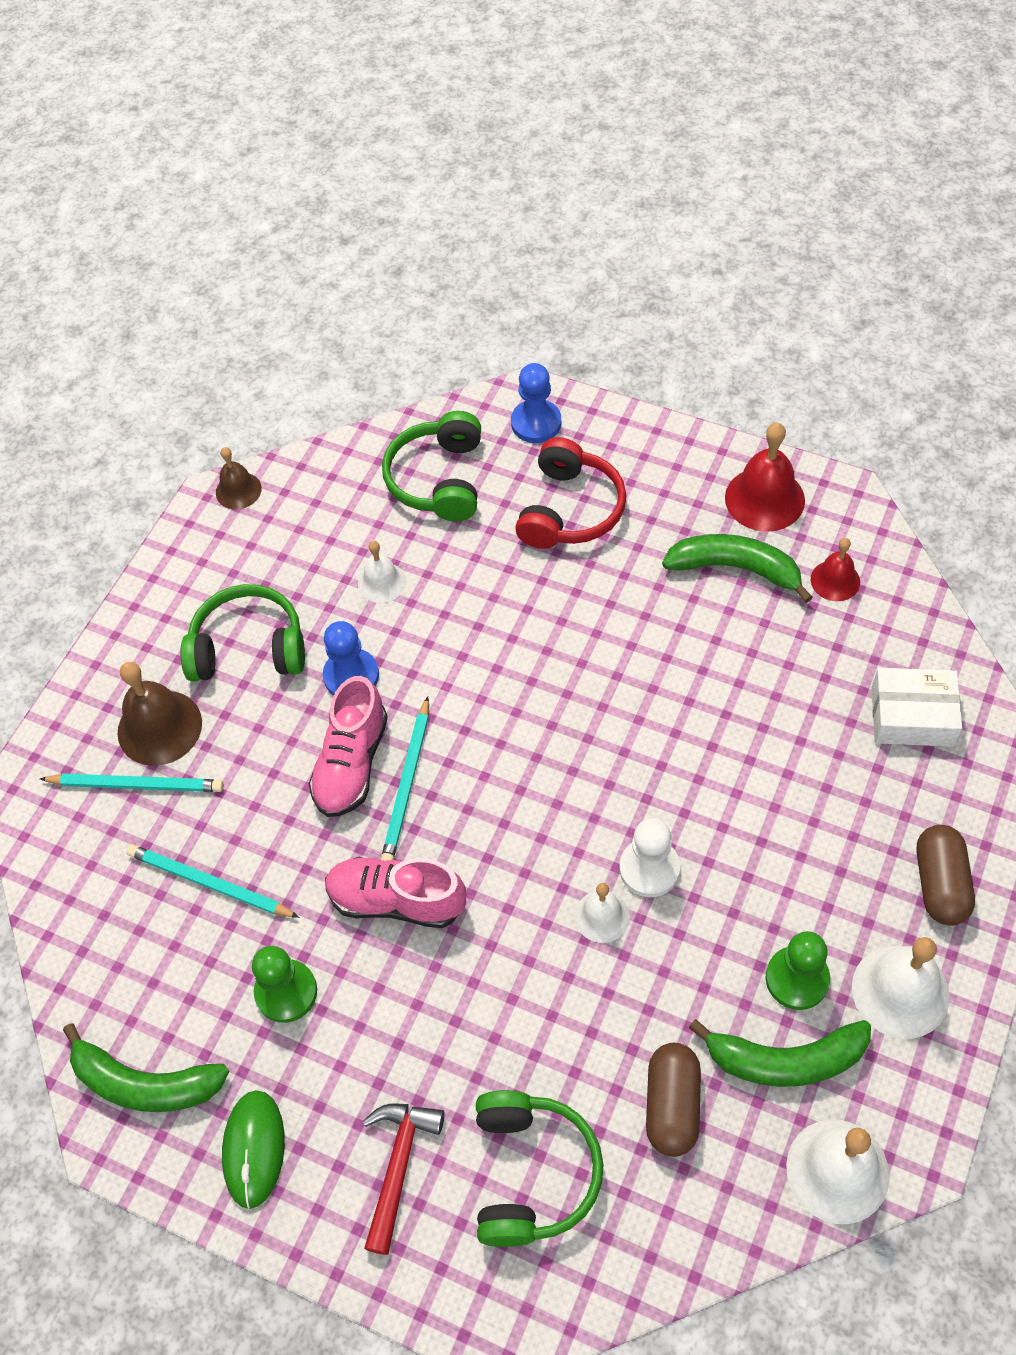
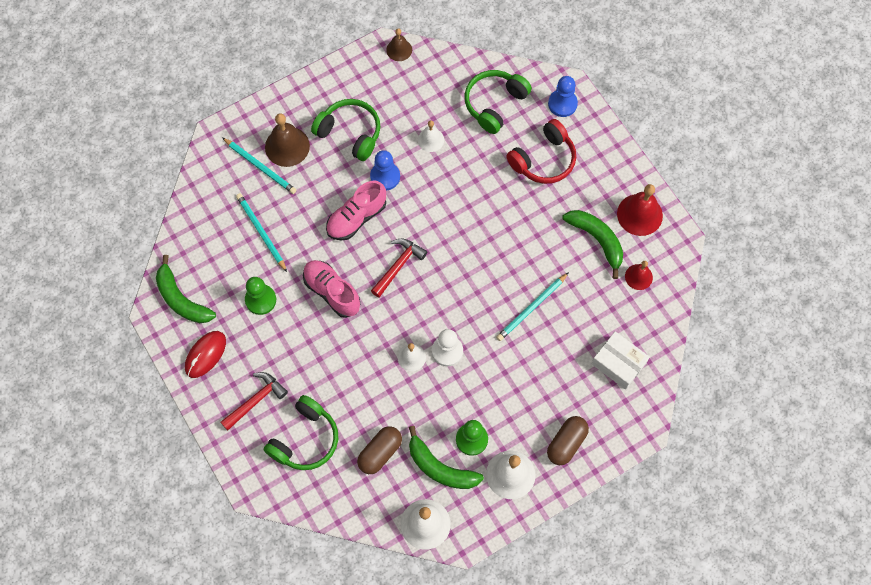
camera: 30 degrees right, 10 degrees up
green mouse [222,1090,285,1209] -> red mouse [185,331,226,378]
turquoise pencil [381,697,429,861] -> turquoise pencil moved to [496,272,569,341]
none -> red hammer [371,238,427,297]

